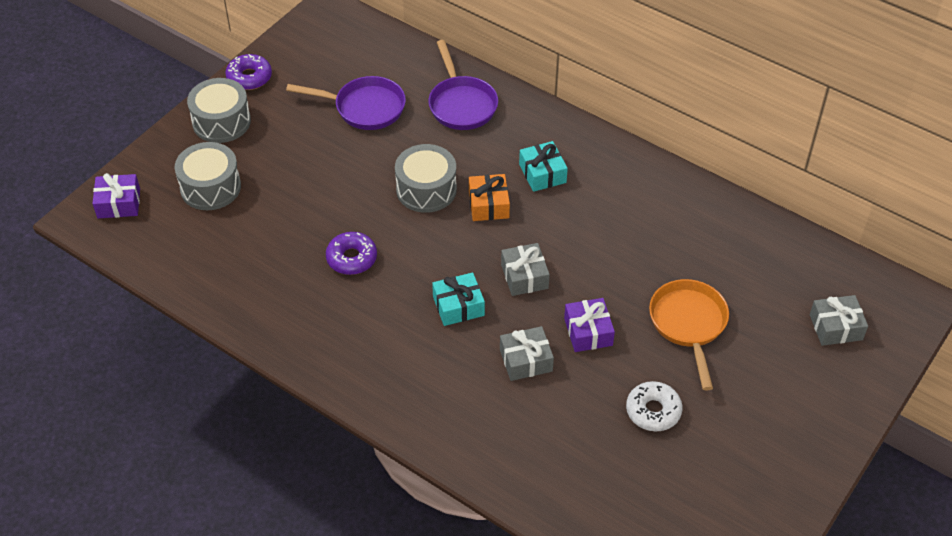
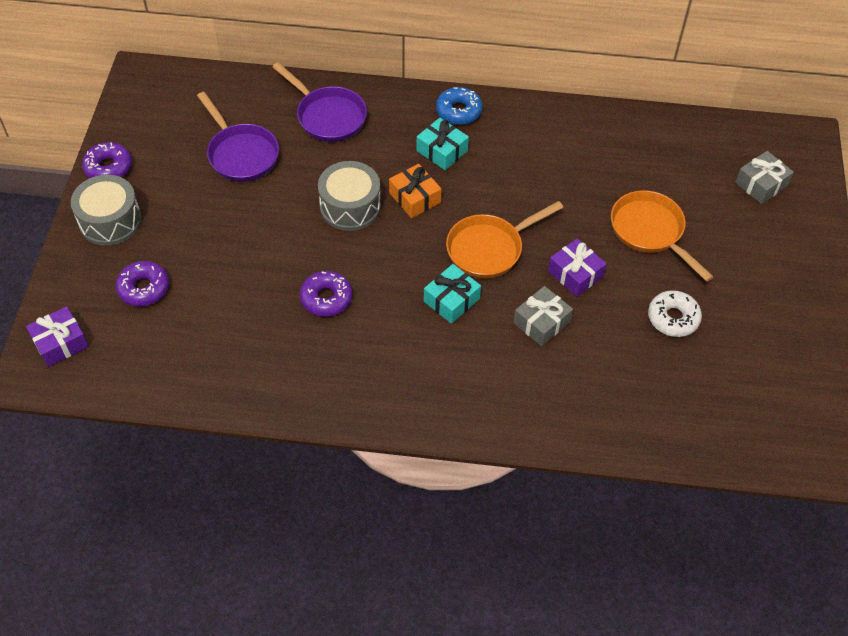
camera: 30 degrees left, 5 degrees up
grey drum [175,142,241,210] -> purple donut [116,261,169,306]
purple pan [286,76,406,130] -> purple pan turned 75 degrees clockwise [197,92,279,182]
grey gift [501,243,550,296] -> orange pan [446,201,563,279]
none -> blue donut [436,87,482,125]

